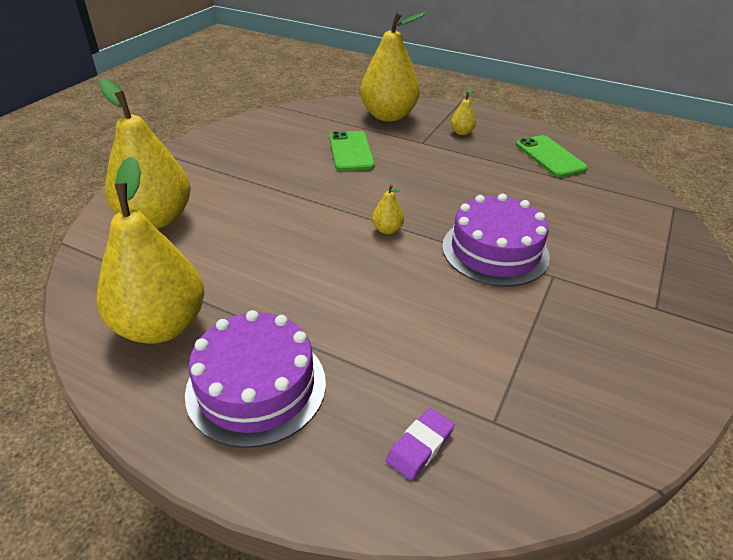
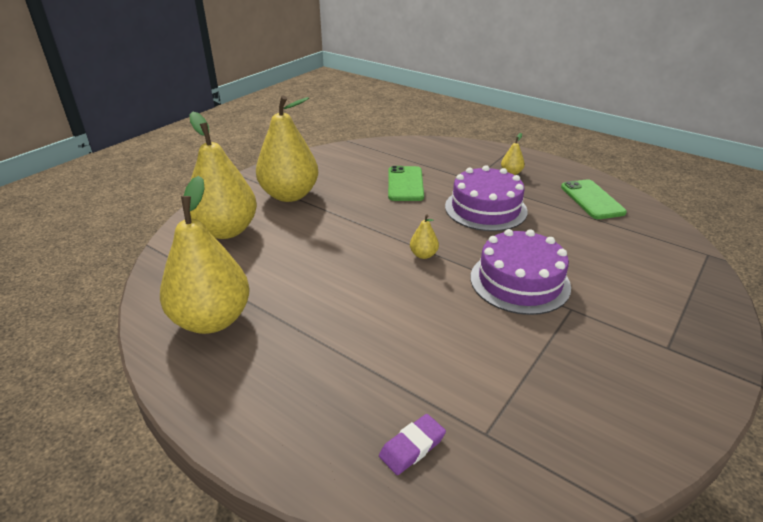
camera: 10 degrees right, 5 degrees down
purple cake [185,310,326,448] -> purple cake moved to [445,165,528,231]
yellow pear [360,12,426,122] -> yellow pear moved to [256,96,318,202]

